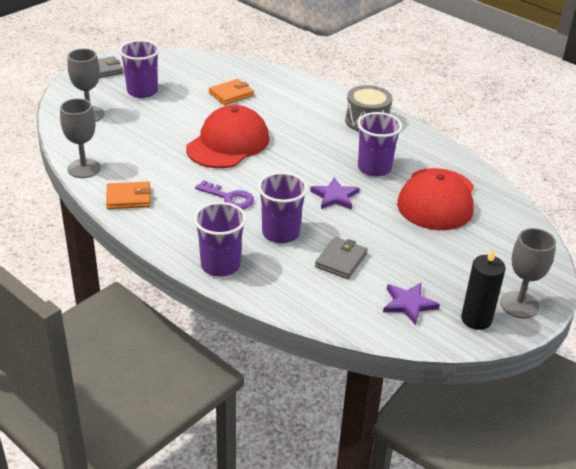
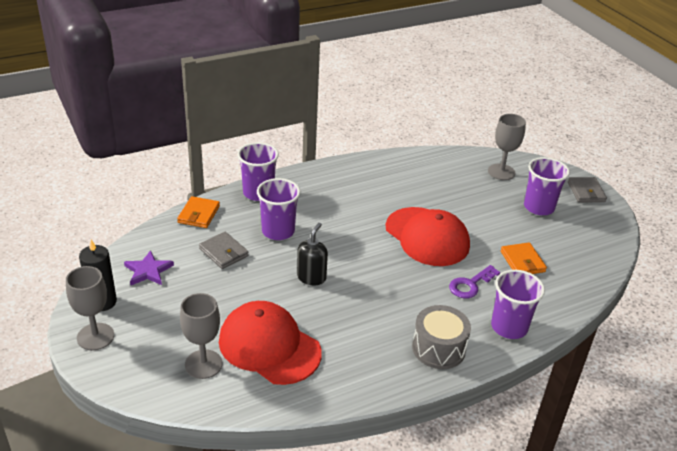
camera: 110 degrees right, 0 degrees up
grey goblet [60,98,101,178] -> grey goblet moved to [180,293,223,379]
orange wallet [106,182,151,209] -> orange wallet moved to [177,196,220,228]
purple key [195,180,254,209] -> purple key moved to [449,265,500,298]
purple star [310,177,359,210] -> black soap dispenser [297,223,328,285]
purple cup [357,112,402,177] -> purple cup moved to [491,270,545,339]

